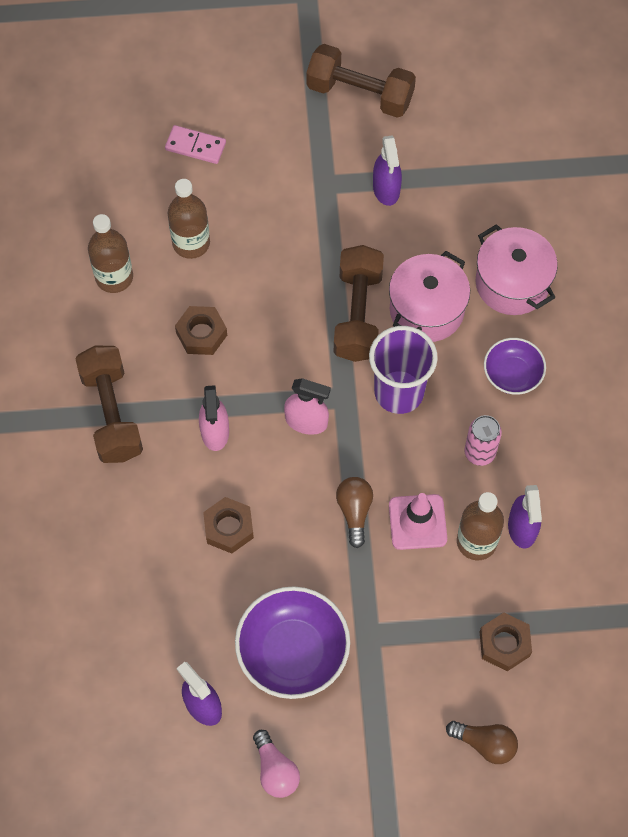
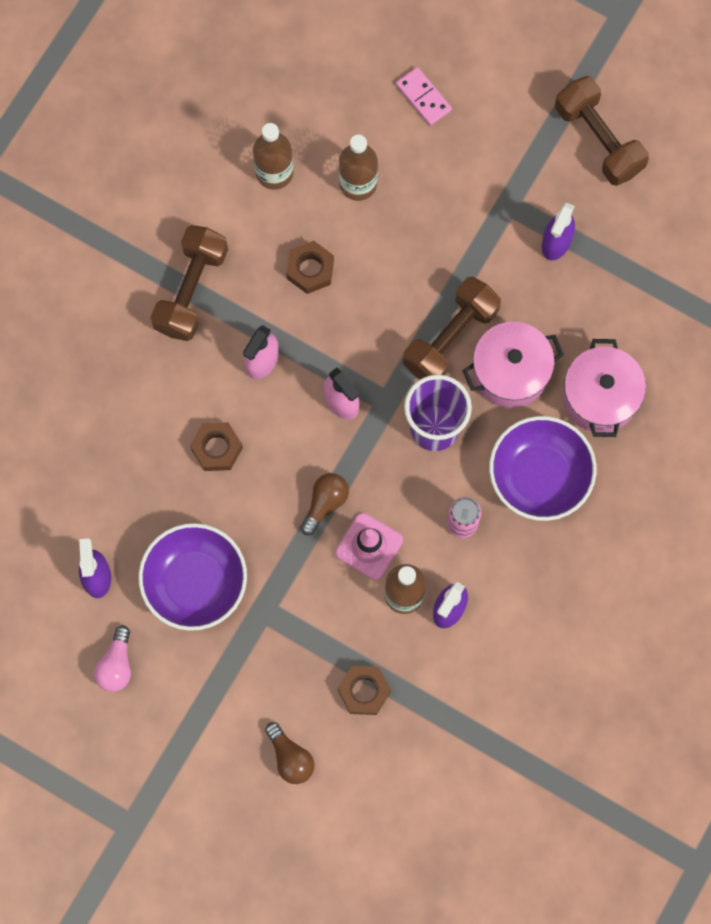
camera: 35 degrees right, 10 degrees up
purple bowl [484,338,546,395] -> purple bowl [489,416,596,521], size x1.71

